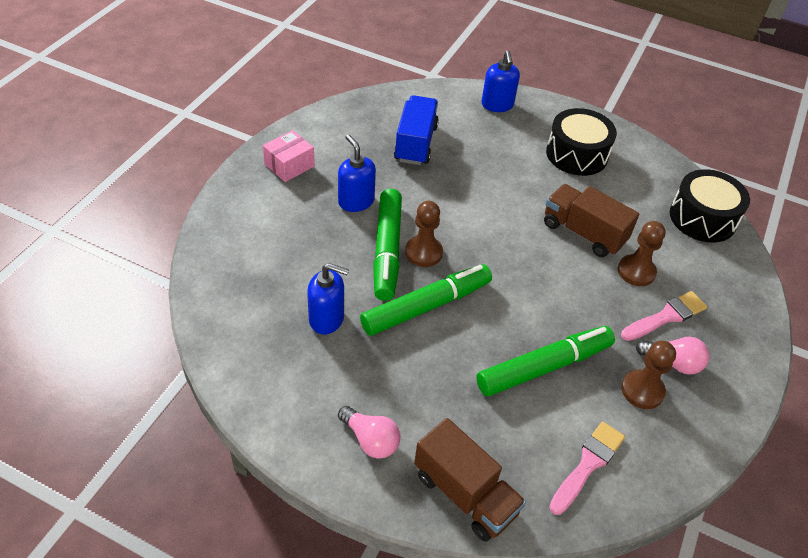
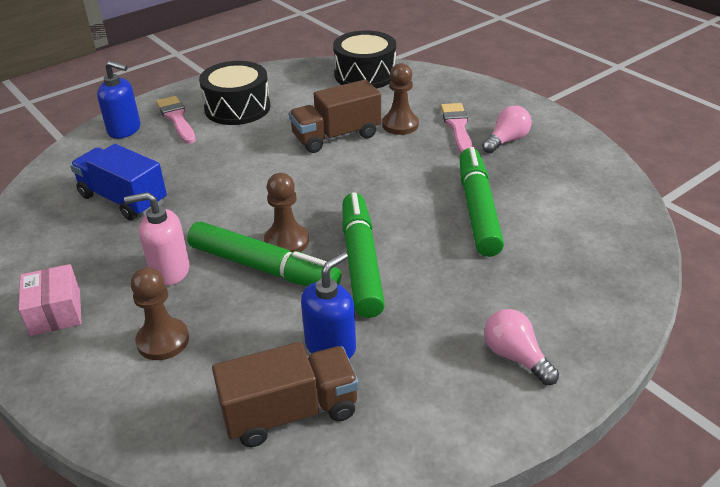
camera: 60 degrees left, 10 degrees down
blue soap dispenser [338,135,376,212] -> pink soap dispenser [124,192,190,286]
pink light bulb [338,406,401,459] -> pink light bulb turned 105 degrees counterclockwise [484,309,559,385]
brown truck [414,418,526,542] -> brown truck moved to [212,342,359,447]
pink brush [549,421,625,515] -> pink brush moved to [156,96,196,144]
brown pawn [621,341,676,409] -> brown pawn moved to [131,267,189,360]

